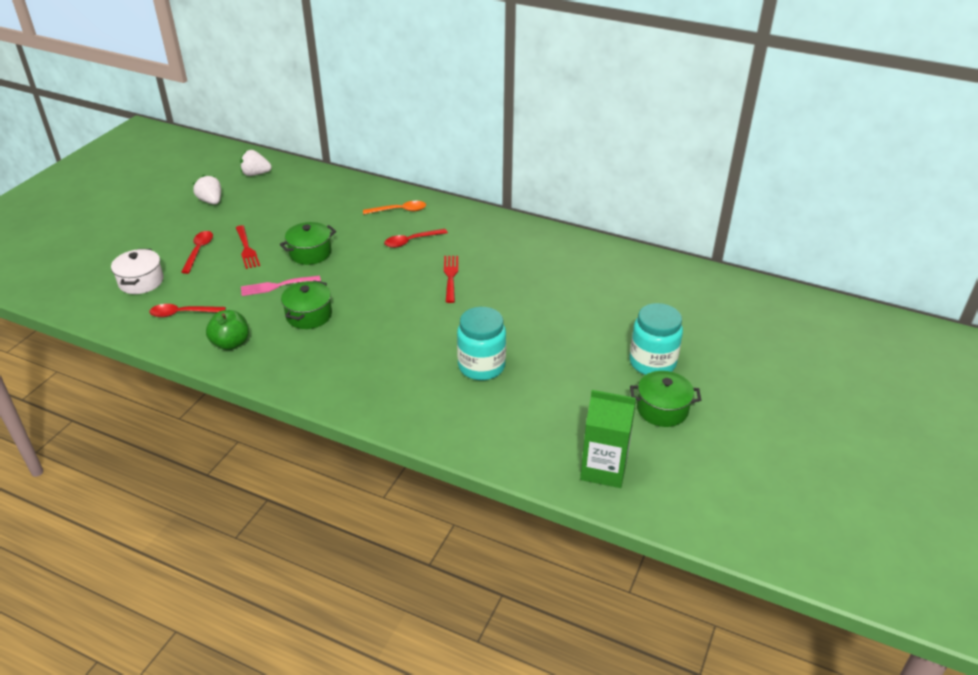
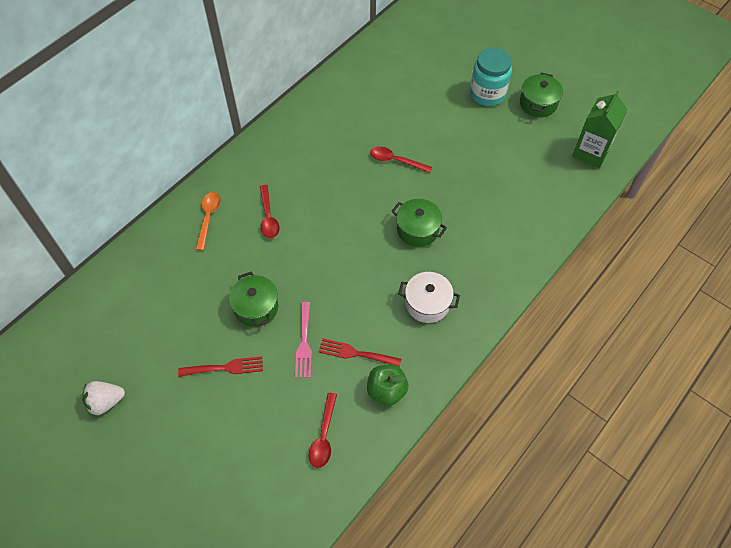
camera: 75 degrees left, 20 degrees up
white pot [111,249,164,294] -> white pot moved to [398,272,460,323]
red spoon [181,231,213,274] -> red spoon moved to [370,146,432,173]
white strawberry [240,150,272,176] -> none
green pot [281,280,332,329] -> green pot moved to [391,199,447,247]
red fork [444,256,458,303] -> red fork moved to [319,338,401,367]
turquoise jar [457,307,506,380] -> none

